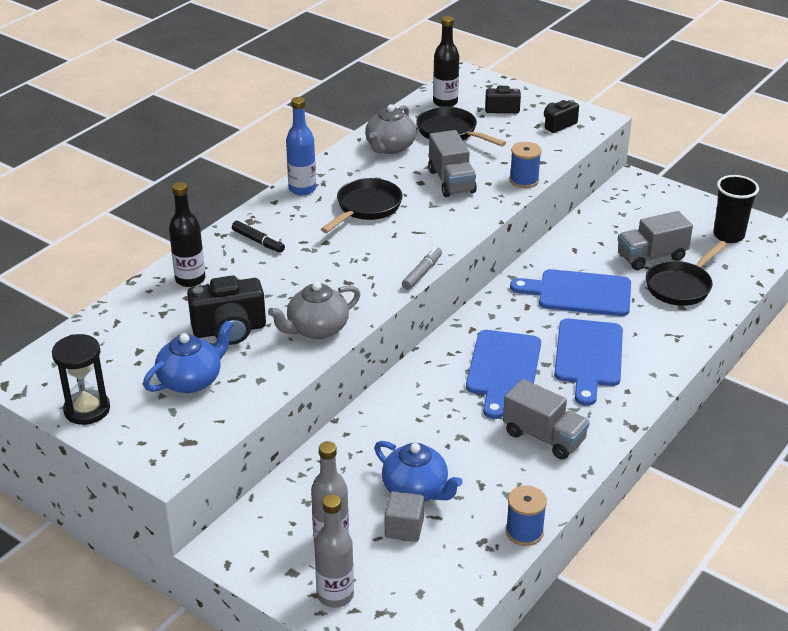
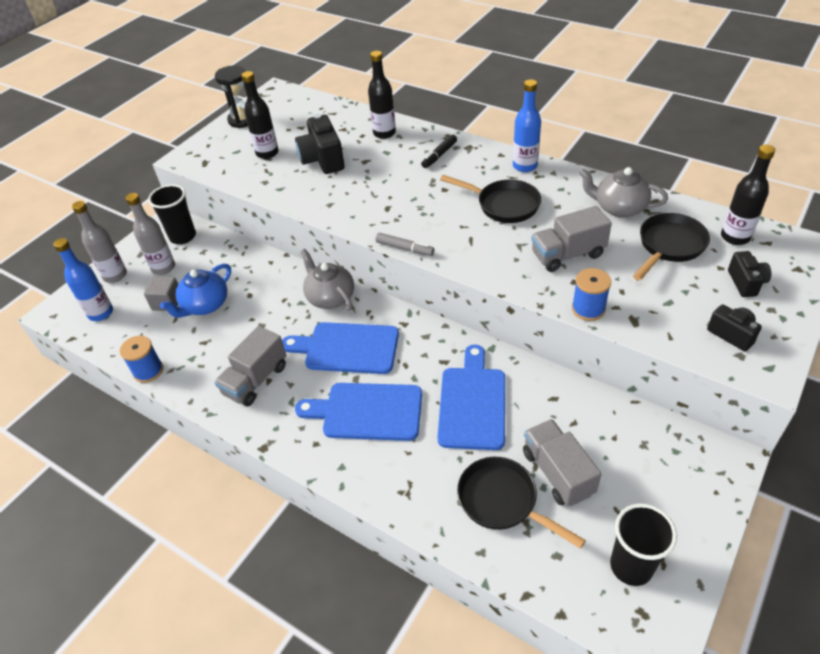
camera: 90 degrees right, 10 degrees up
blue teapot [143,320,233,393] -> black bottle [241,71,279,159]
grey teapot [268,281,361,339] -> grey teapot moved to [300,249,354,311]
none -> blue bottle [54,238,113,321]
none -> black cup [148,184,196,244]

